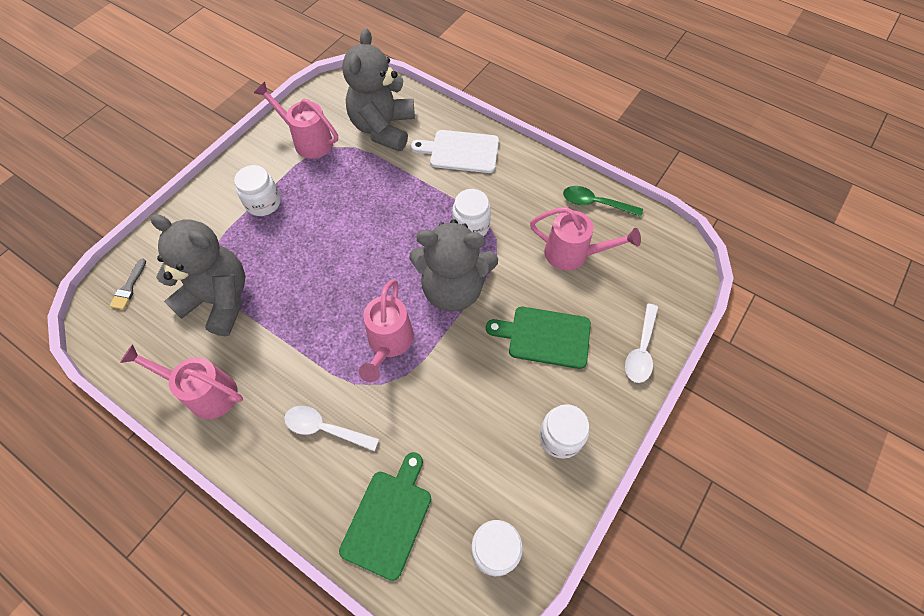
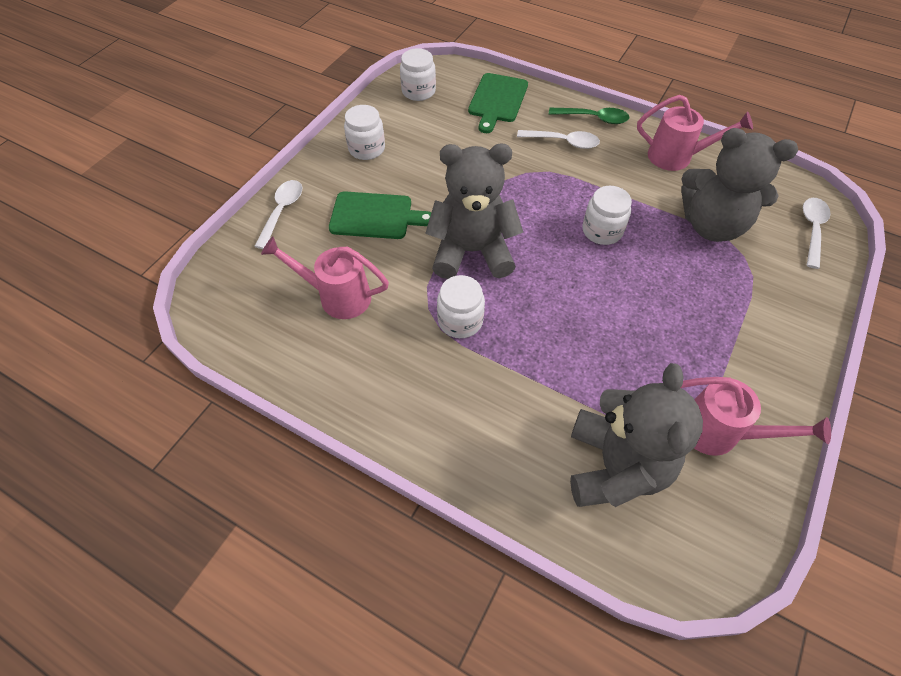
camera: 175 degrees right, 5 degrees down
grey brush [109,259,146,310] -> white spoon [803,198,831,269]
white jar [234,165,281,216] -> white jar moved to [583,186,632,245]
pink watering can [359,279,414,382] -> none
white cutting board [411,130,499,173] -> none
green spoon [563,186,643,217] -> green spoon moved to [549,108,630,124]

